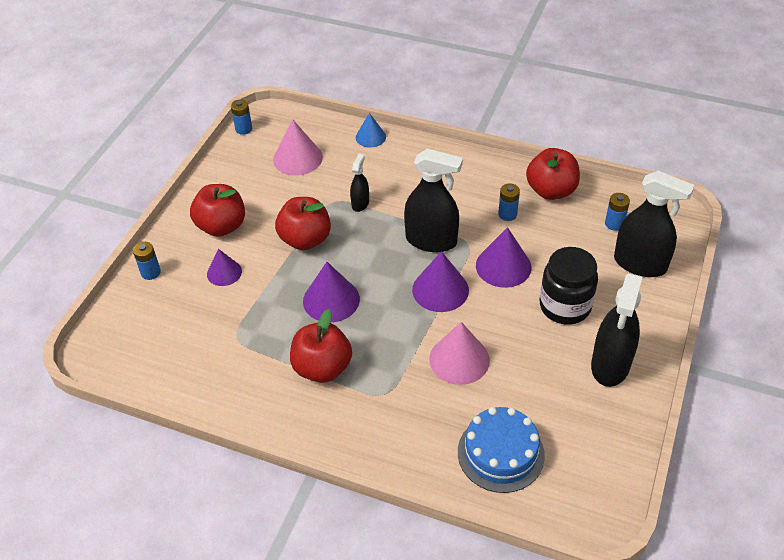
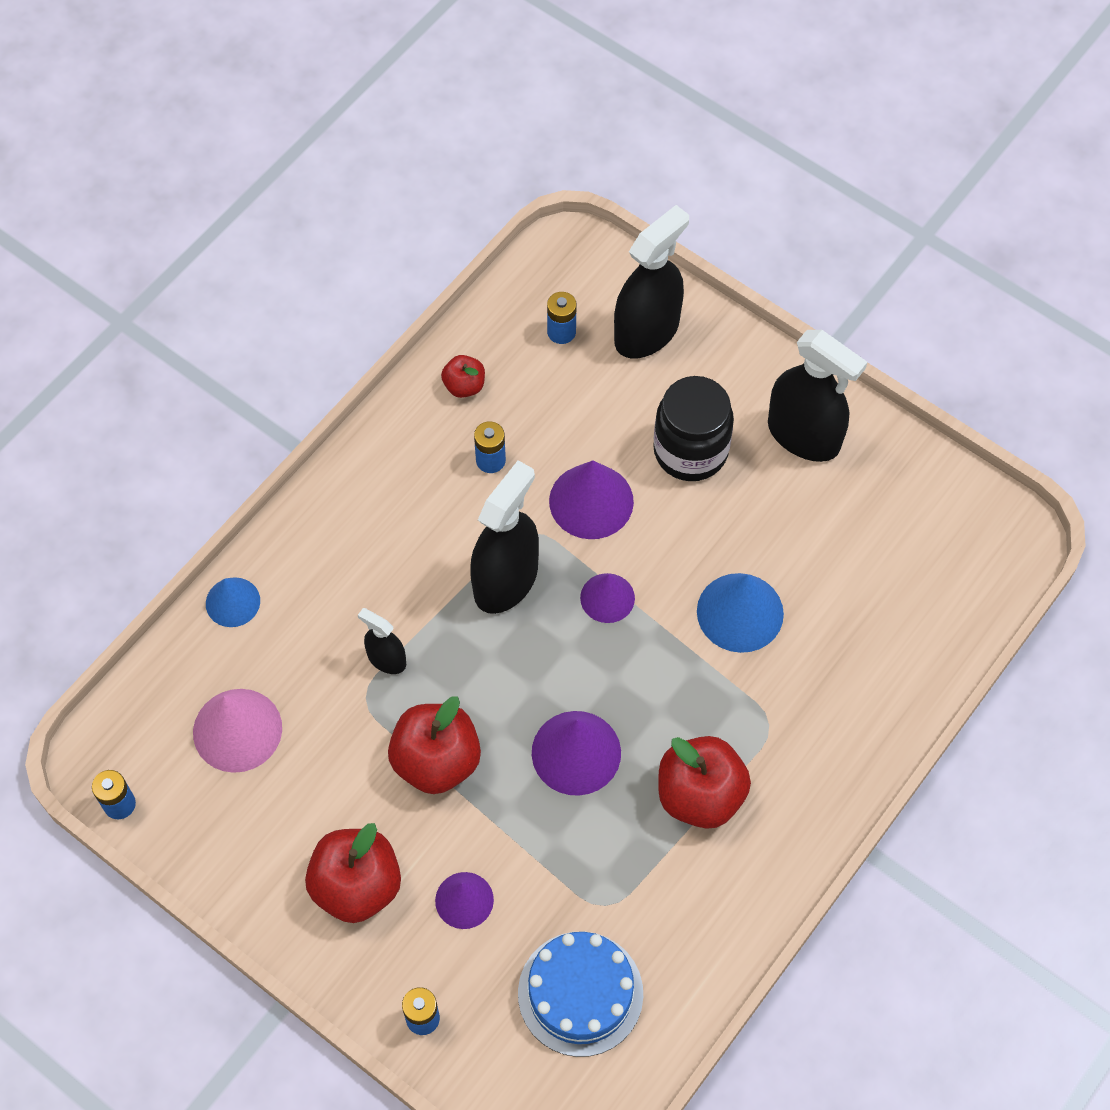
camera: 75 degrees left, 15 degrees up
purple cone [412,251,469,312] -> purple cone [580,573,635,623], size x0.63
pink cone [429,322,490,385] -> blue cone [697,573,784,653]
blue cake [458,407,545,493] -> blue cake moved to [518,931,643,1057]
red apple [526,148,580,200] -> red apple [441,355,485,398], size x0.52

